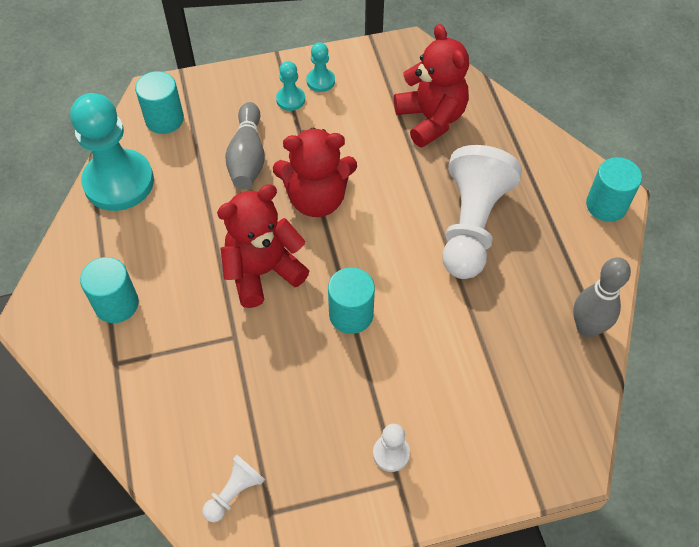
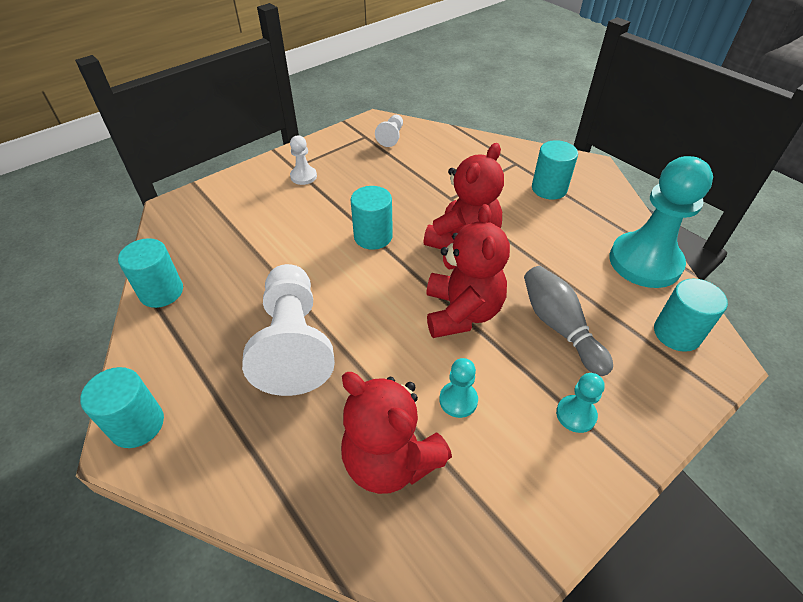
camera: 155 degrees right, 10 degrees down
red teddy bear [273,128,357,217] -> red teddy bear turned 120 degrees clockwise [426,204,510,338]
turquoise pawn [306,42,335,92] -> turquoise pawn moved to [439,358,478,418]
grey bowling pin [573,257,631,337] -> turquoise cylinder [118,238,183,308]

